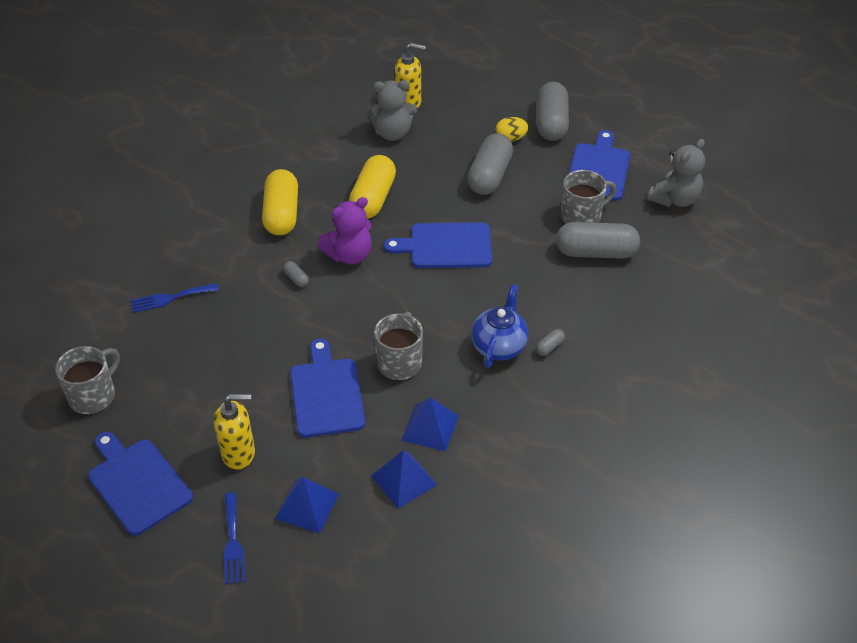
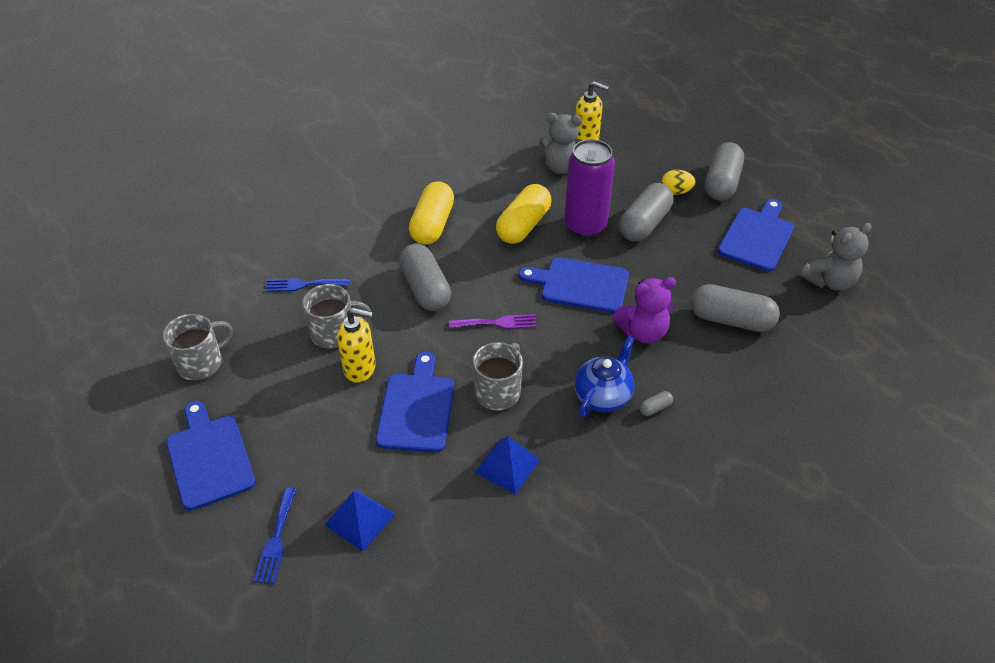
camera: 15 degrees right, 0 degrees up
yellow soap dispenser [214,394,255,469] -> yellow soap dispenser moved to [337,308,376,383]
grey capsule [283,261,309,287] -> grey capsule [399,243,451,311], size x2.45
purple teddy bear [318,197,372,264] -> purple teddy bear moved to [613,277,676,343]
blue pyramid [371,450,437,509] -> none
grey mug [561,170,616,224] -> grey mug moved to [302,284,371,349]
none -> purple fork [449,314,537,329]
none -> purple can [564,139,615,238]

